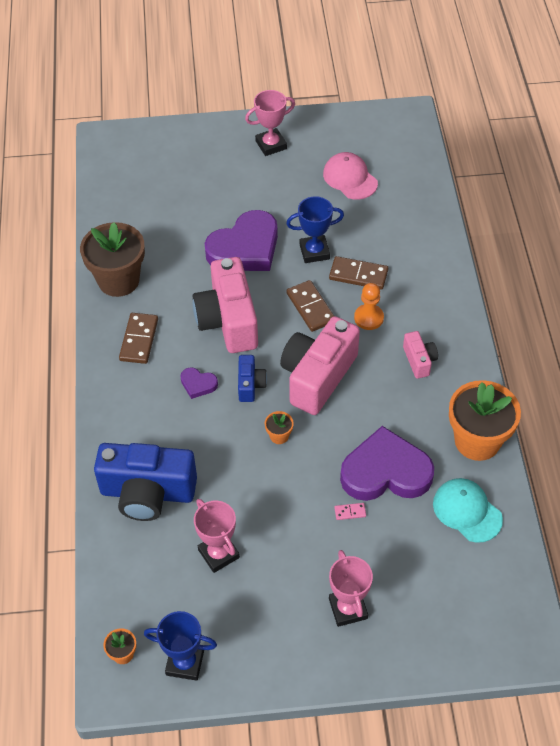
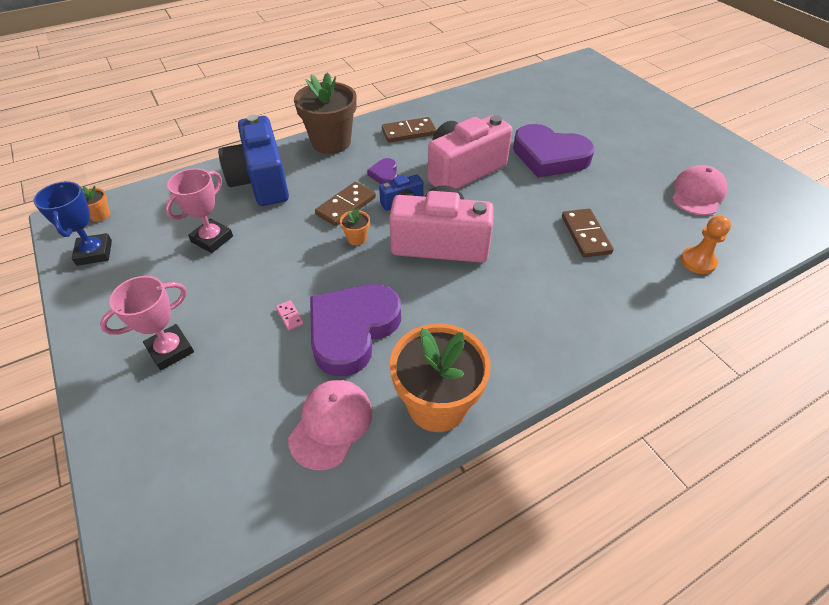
camera: 65 degrees right, 5 degrees down
brown flower pot [80,222,145,297] -> brown flower pot moved to [294,72,356,154]
pink trophy [245,90,295,156] -> none
blue trophy [286,196,344,263] -> none
brown domino [286,280,334,332] -> brown domino moved to [315,182,376,226]
purple heart [340,426,434,501] -> purple heart turned 120 degrees counterclockwise [310,284,401,376]
orange pawn [354,283,384,330] -> orange pawn moved to [680,215,731,274]
pink camera [403,331,438,379] -> none
turquoise cap [433,478,503,543] -> pink cap [288,380,372,470]

